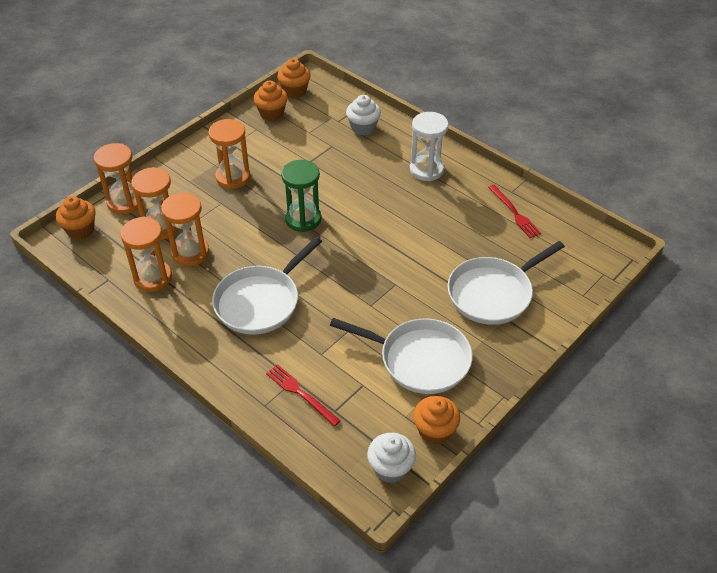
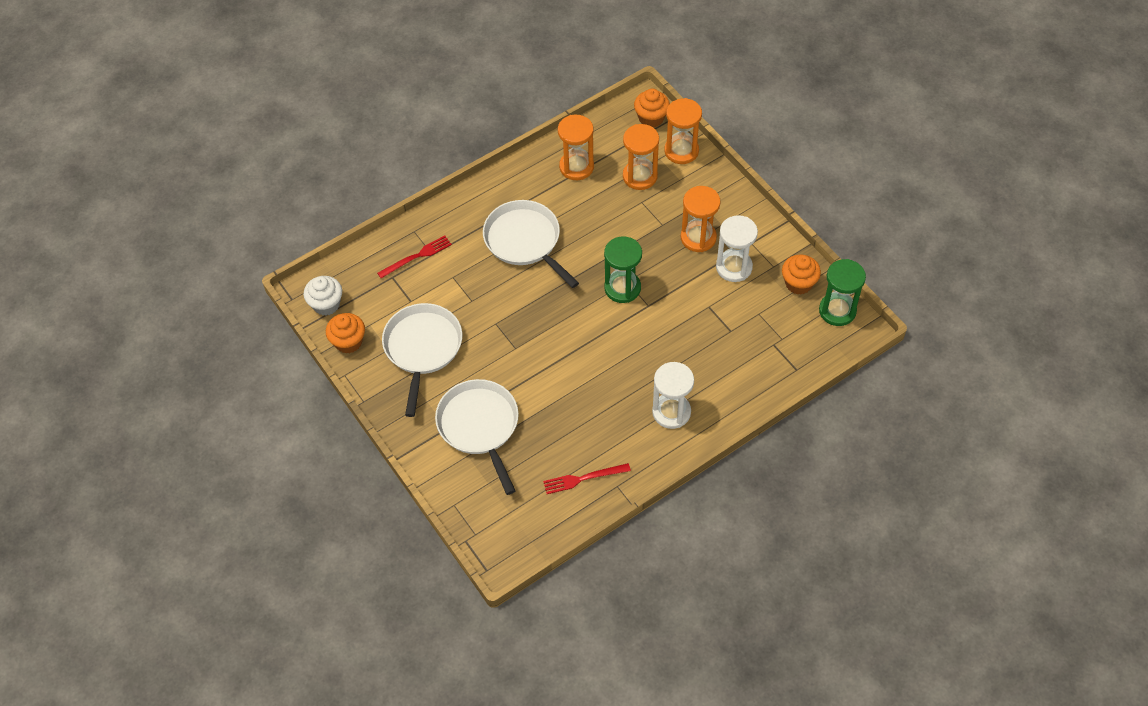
camera: 105 degrees right, 10 degrees up
orange hourglass [161,192,209,266] -> none
orange cupcake [277,58,311,98] -> green hourglass [819,259,866,326]
white pan [330,318,473,394] -> white pan turned 150 degrees clockwise [382,303,462,417]
white cupcake [346,95,381,135] -> none
none -> white hourglass [716,215,758,282]

